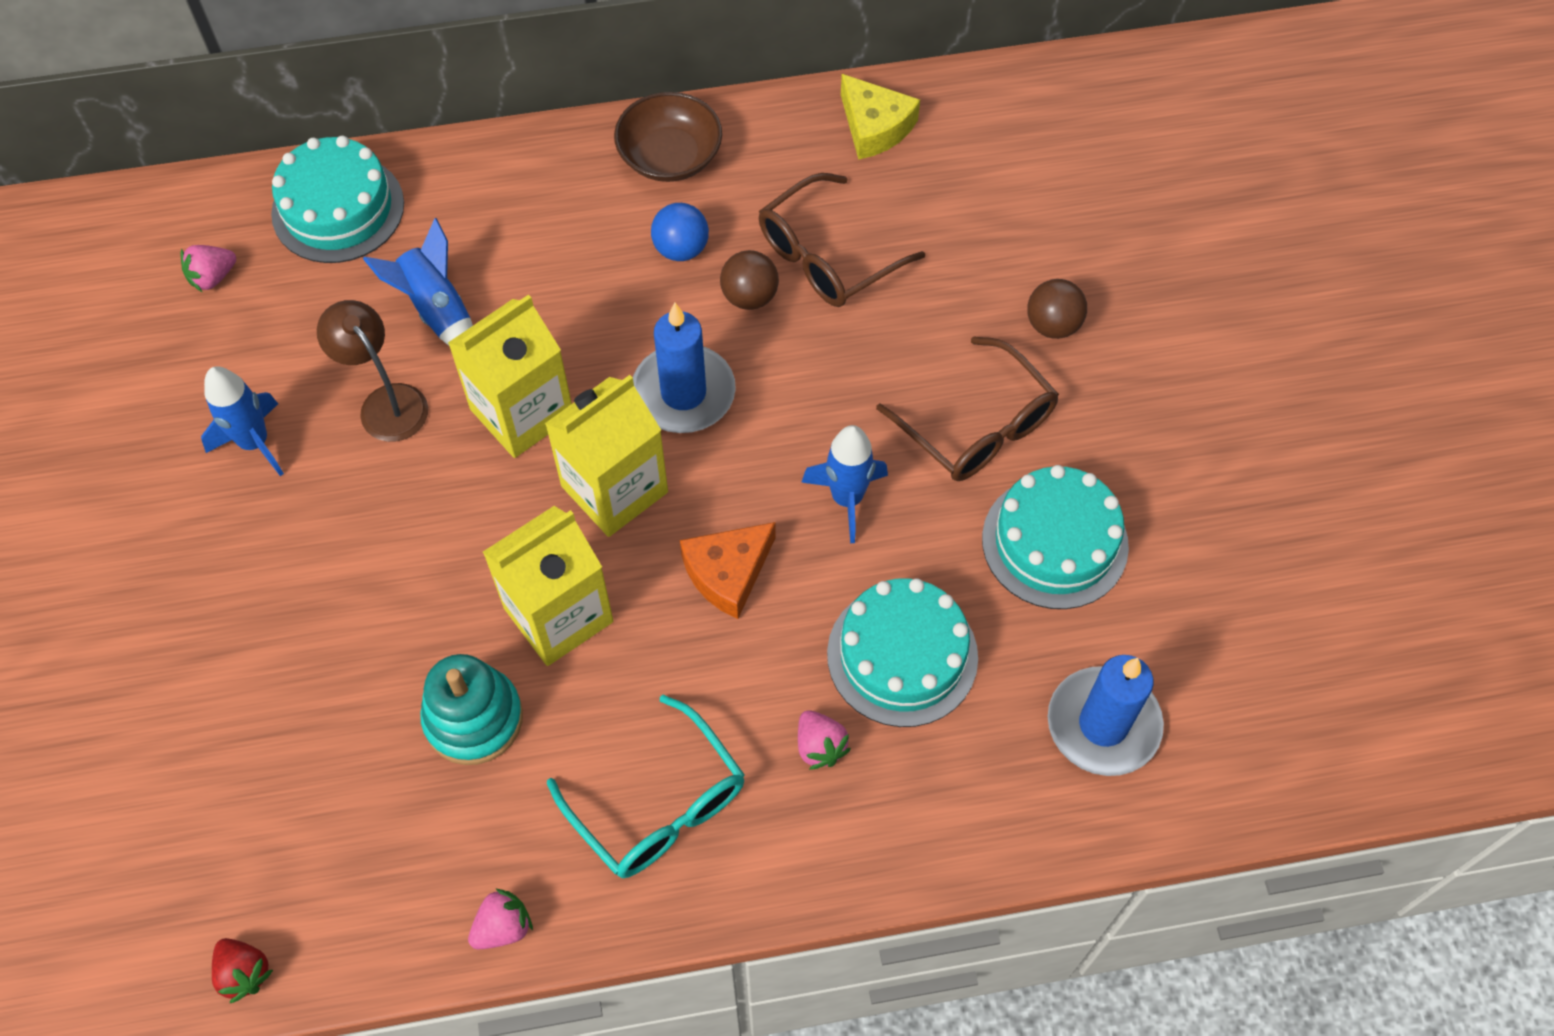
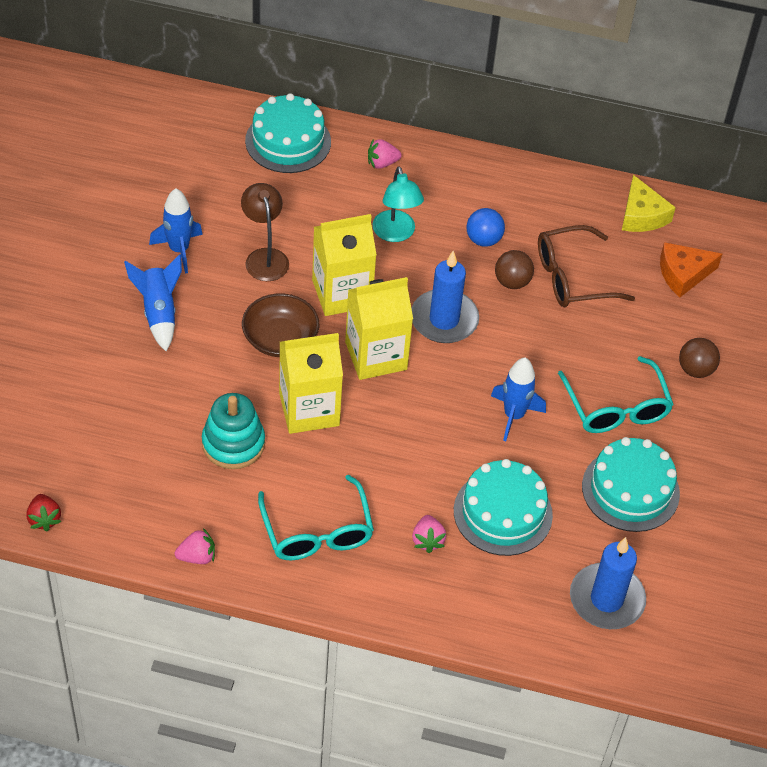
camera: 20 degrees right, 10 degrees down
pink strawberry [181,245,236,293] -> pink strawberry moved to [368,139,402,169]
blue rocket [363,218,473,347] -> blue rocket moved to [124,254,182,351]
brown bowl [614,92,722,182] -> brown bowl moved to [242,294,319,357]
orange cheese [680,522,776,619] -> orange cheese moved to [660,242,722,297]
brown glasses [876,336,1059,481] -> turquoise glasses [558,356,674,433]
none -> turquoise lamp [372,166,424,242]

